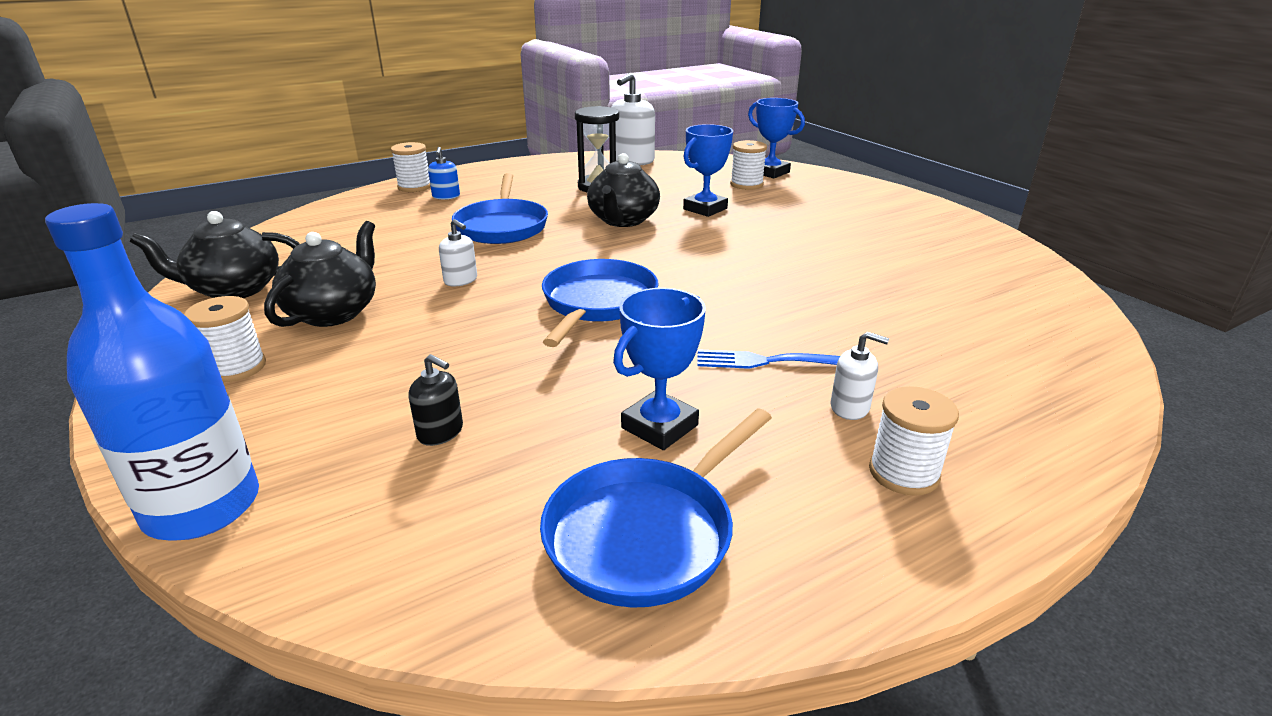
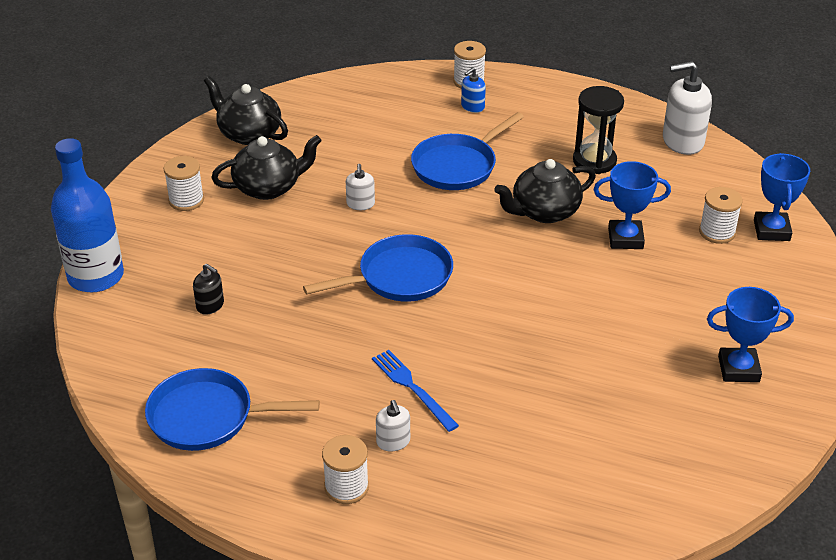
camera: 50 degrees right, 10 degrees up
black soap dispenser [408,354,463,446] -> black soap dispenser turned 45 degrees counterclockwise [193,263,224,315]
blue trophy [613,288,706,450] -> blue trophy moved to [707,287,794,382]

